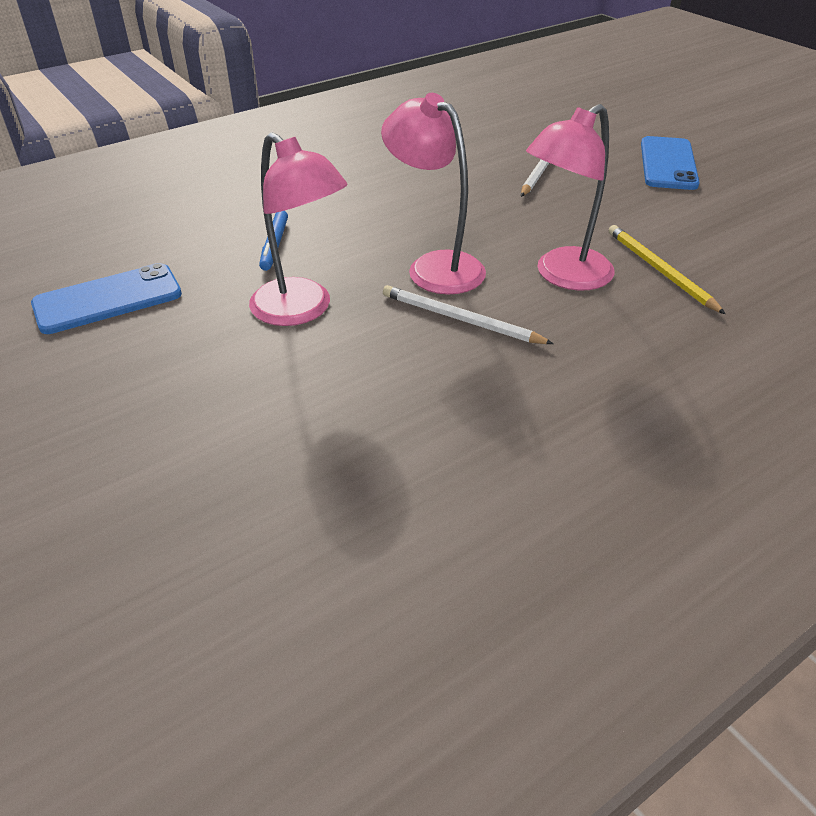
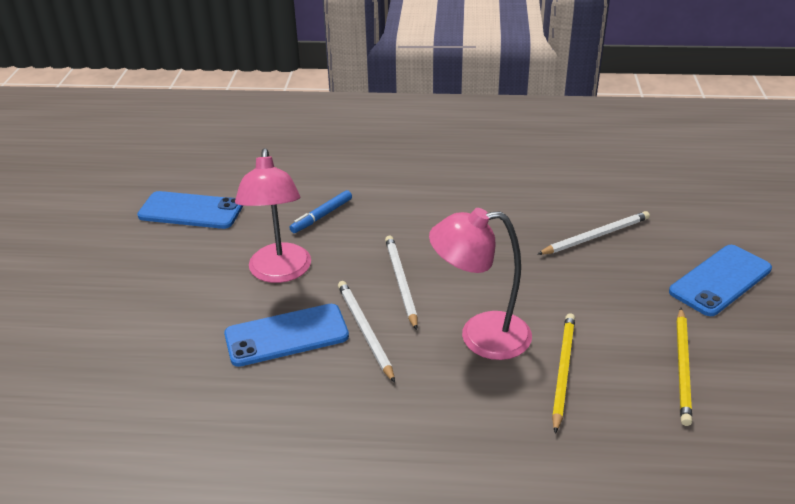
camera: 40 degrees right, 5 degrees down
pink lamp [381,93,486,295] -> white pencil [385,236,418,330]
none -> blue phone [224,304,349,367]
none -> yellow pencil [677,308,692,426]

